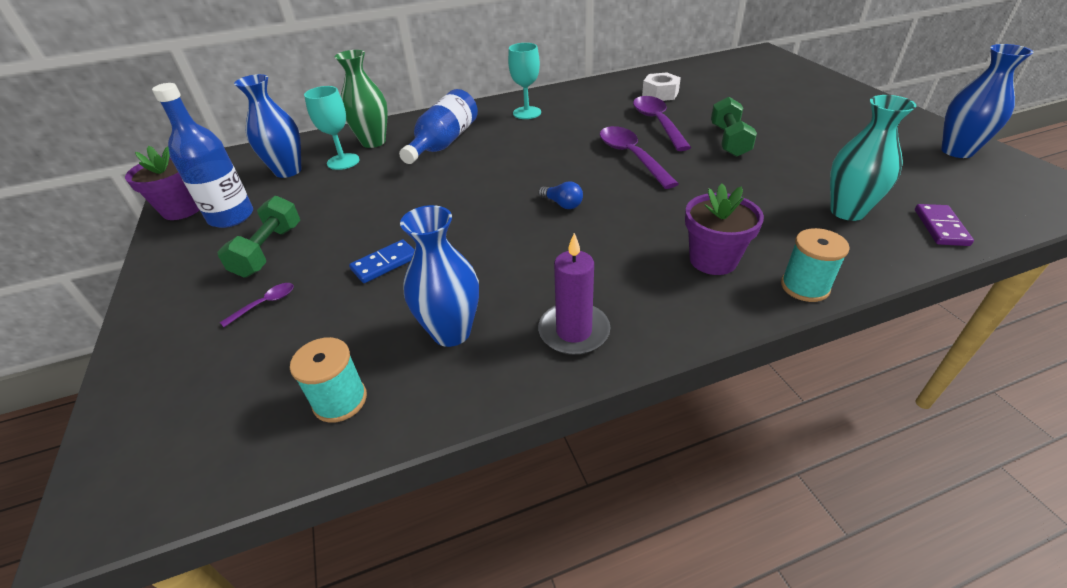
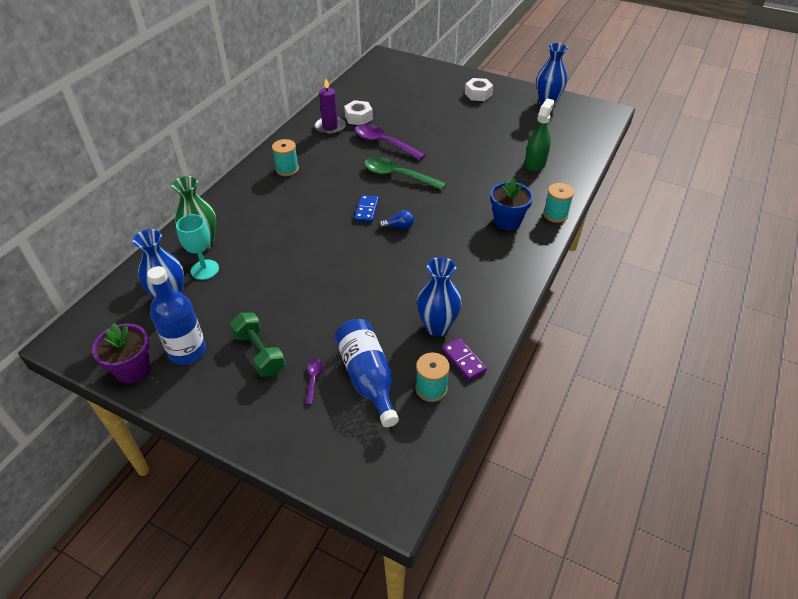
camera: 45 degrees left, 5 degrees up
blue domino [349,239,415,283] -> blue domino moved to [354,195,379,222]
blue bottle [399,89,478,164] -> blue bottle moved to [335,319,399,427]
turquoise goblet [508,43,541,119] -> turquoise spool [272,139,299,176]
purple candle [538,233,610,355] -> purple candle moved to [314,79,346,135]
purple spoon [600,126,679,189] -> green spoon [364,157,446,190]
purple flower pot [685,183,764,275] -> blue flower pot [490,178,533,230]
green dumbbell [711,97,757,157] -> none
turquoise vase [830,95,916,221] -> green spray bottle [524,98,554,172]
purple domino [915,204,974,246] -> purple domino moved to [442,338,487,381]
none -> white nut [465,78,493,101]

